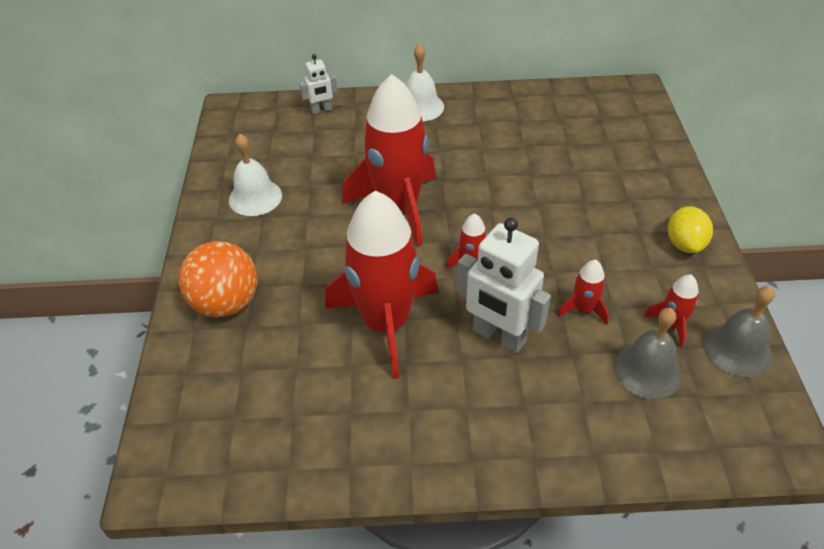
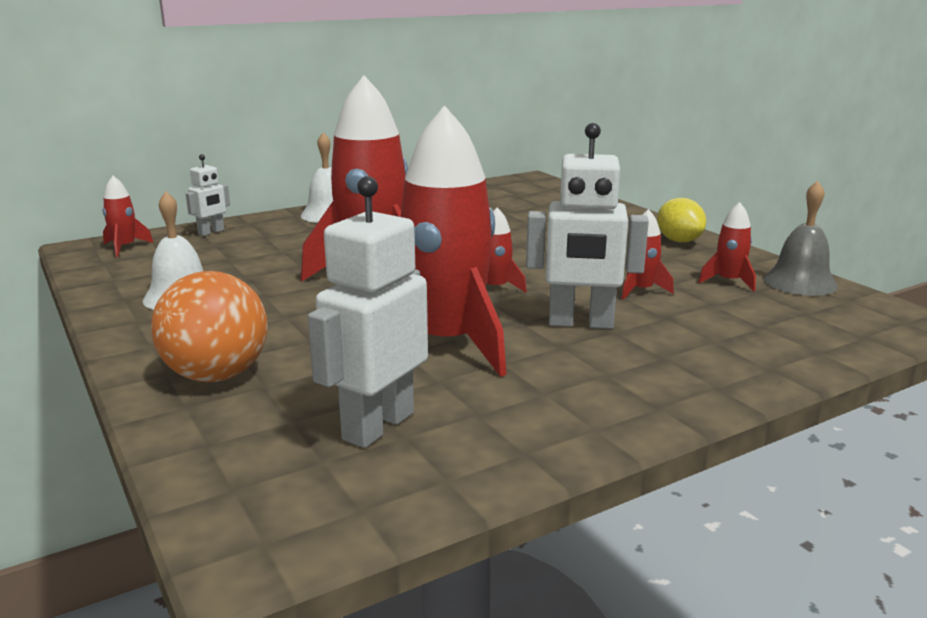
camera: 30 degrees left, 25 degrees down
grey bell [613,308,682,399] -> none
none -> red rocket [103,176,153,257]
none -> white robot [308,176,428,448]

